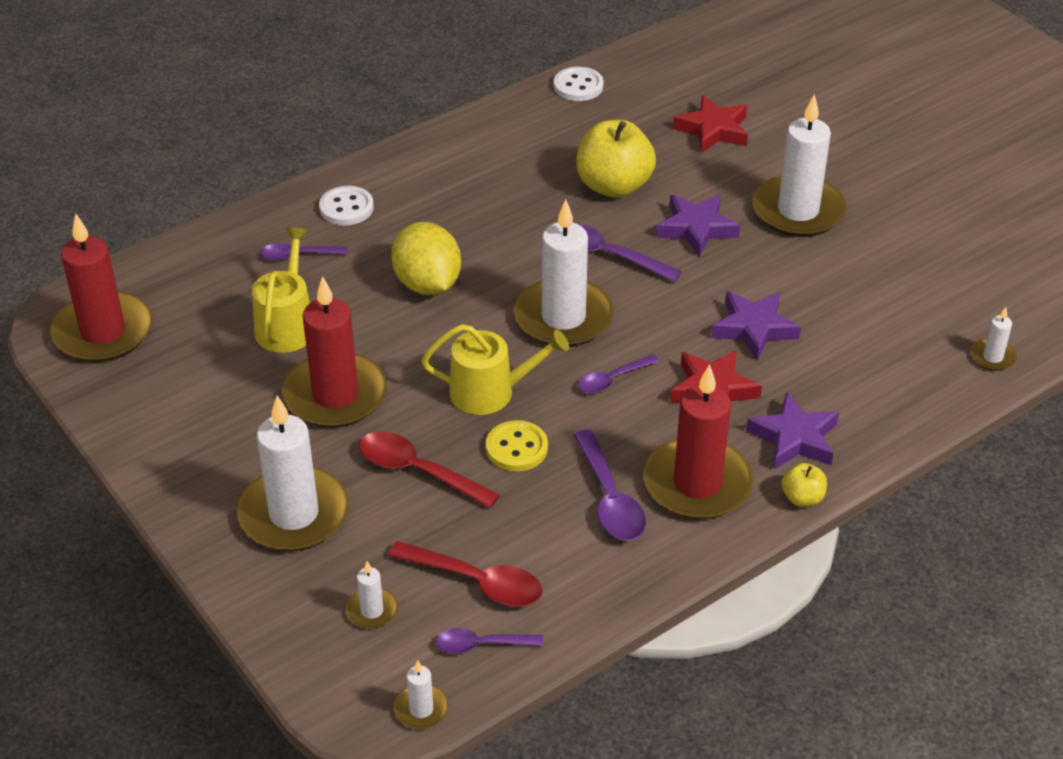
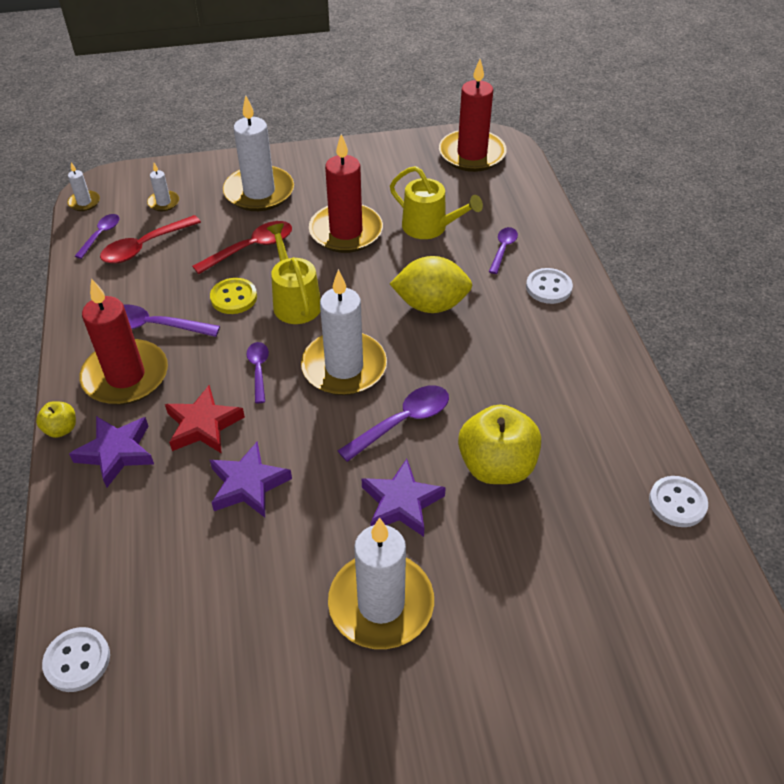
camera: 115 degrees right, 5 degrees up
yellow watering can [422,324,569,415] -> yellow watering can turned 135 degrees clockwise [267,223,321,324]
red star [673,95,748,153] -> none
white candle [971,307,1017,371] -> white button [42,627,110,692]

